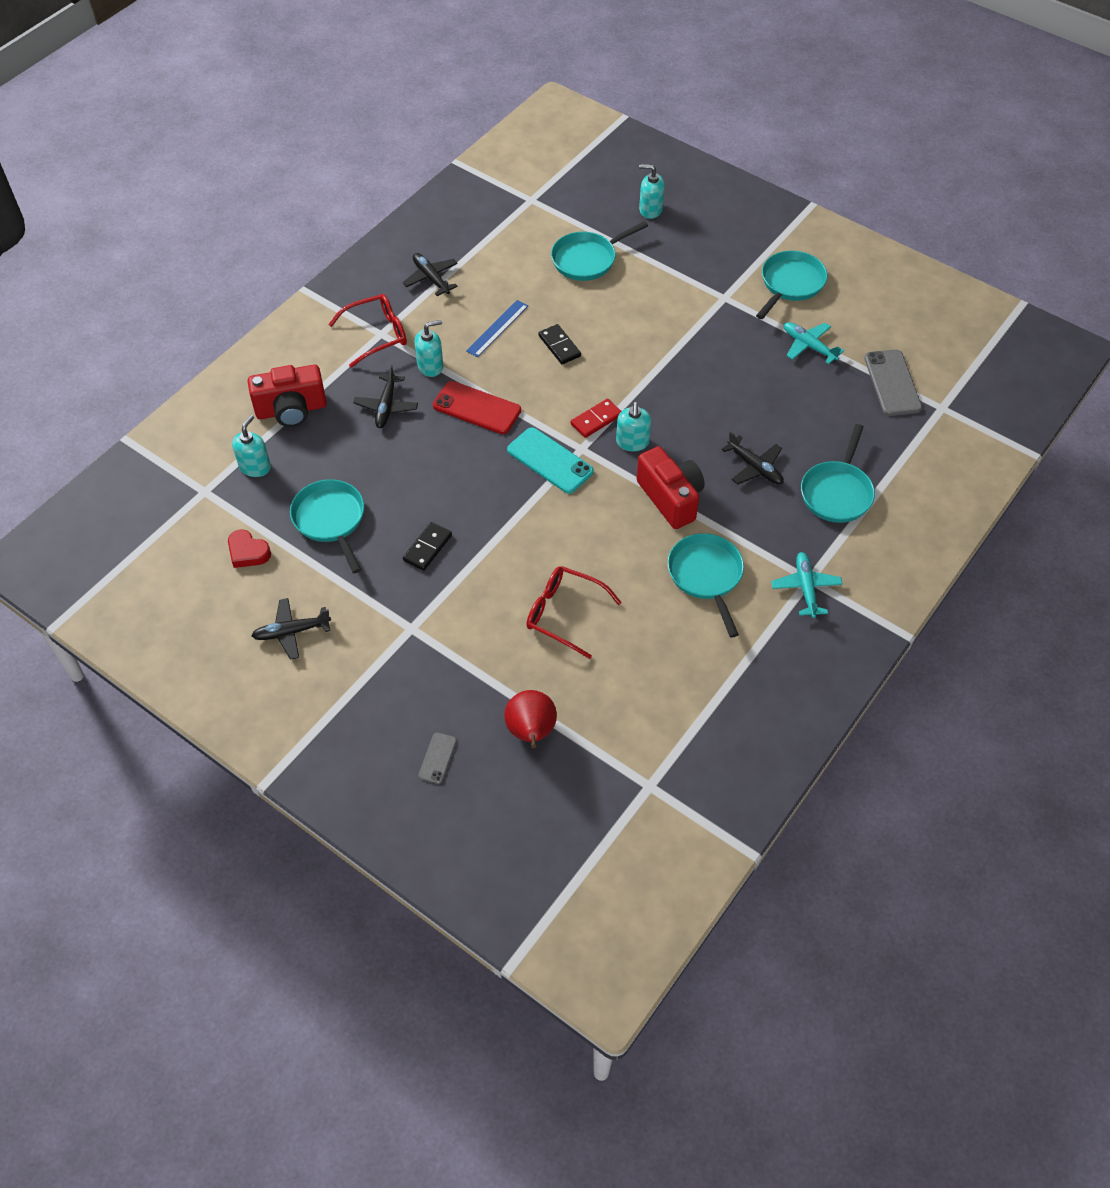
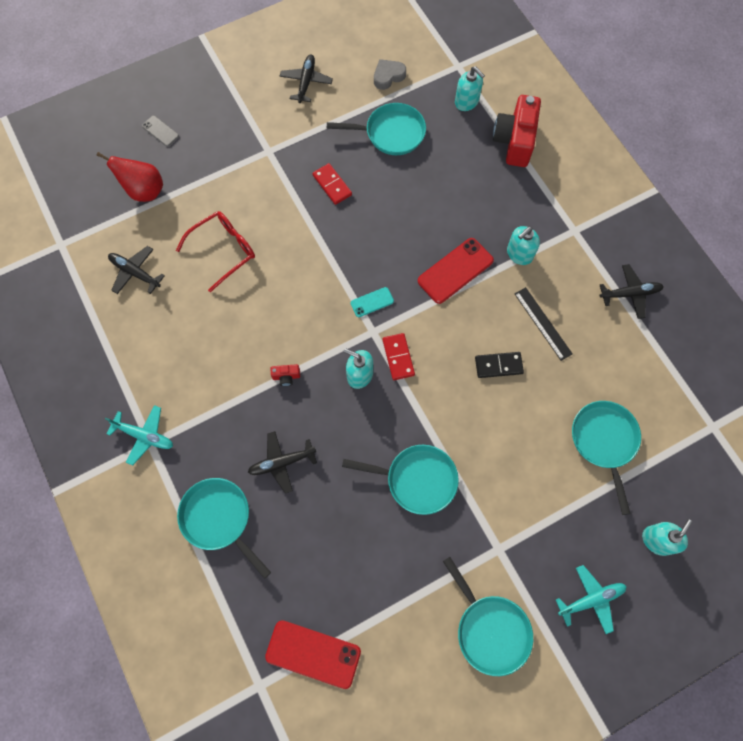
camera: 115 degrees right, 15 degrees up
red heart [228,530,271,568] -> grey heart [374,59,406,90]
red glasses [328,294,407,368] -> none
black plane [353,365,418,428] -> black plane moved to [108,246,165,294]
black domino [403,522,452,571] -> red domino [312,163,352,205]
turquoise soap dispenser [415,320,443,377] -> turquoise soap dispenser turned 45 degrees clockwise [507,226,540,265]
blue ruler [466,300,528,357] -> black ruler [514,287,572,361]
turquoise phone [507,427,594,494] -> turquoise phone [351,287,394,317], size x0.53
red camera [637,446,705,529] -> red camera [270,364,300,386], size x0.41
turquoise pan [668,533,744,638] -> turquoise pan moved to [342,445,459,515]
turquoise plane [784,322,844,364] -> turquoise plane moved to [556,565,627,634]
grey phone [864,349,922,416] -> red phone [265,620,361,689]

